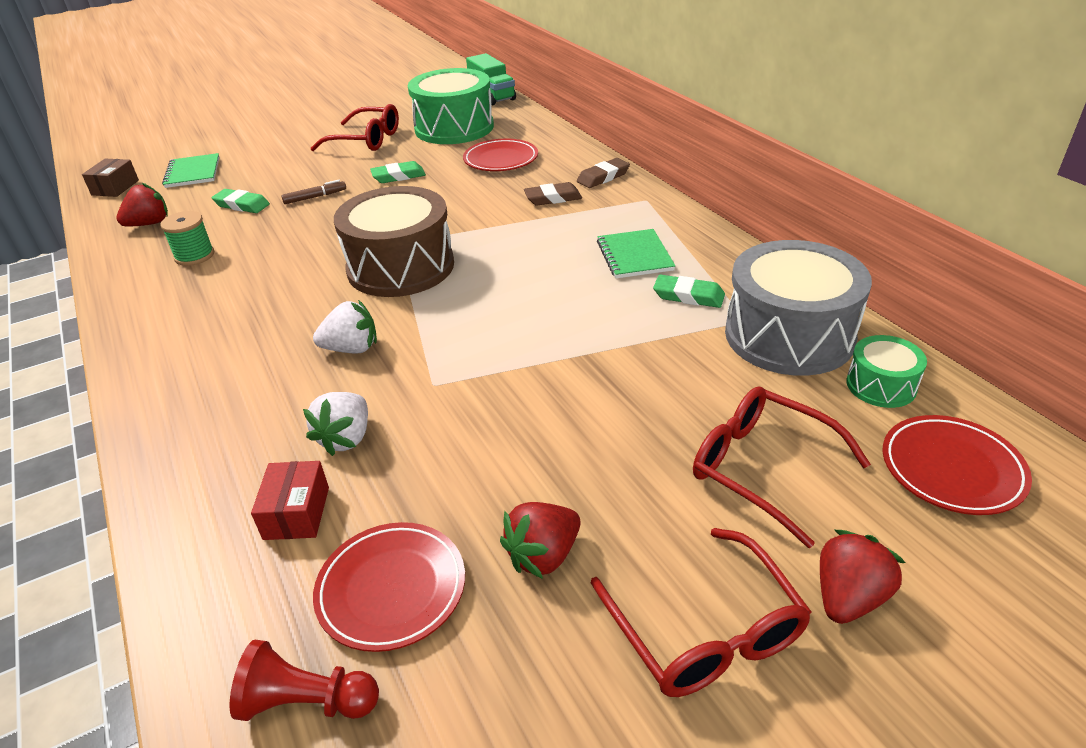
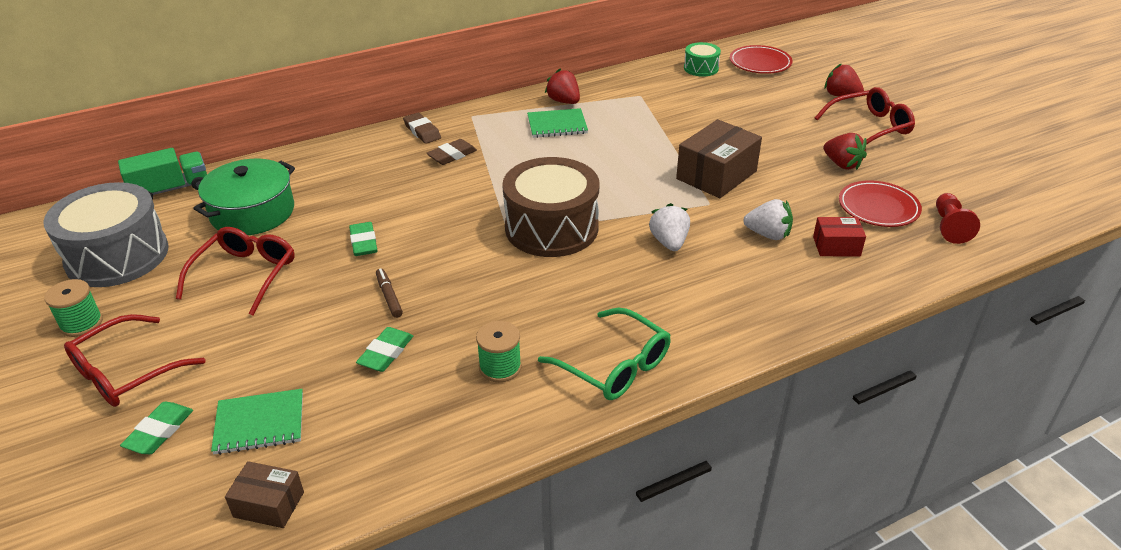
camera: 90 degrees left, 0 degrees up
red strawberry [116,182,168,226] -> red strawberry moved to [545,69,580,104]
green drum [408,68,494,144] -> green pot [193,158,295,235]
red plate [463,139,538,171] -> none
brown eraser [524,182,582,206] -> brown eraser turned 60 degrees clockwise [426,139,477,165]
green eraser [653,274,725,308] -> green eraser moved to [120,402,193,454]
red glasses [693,386,871,548] -> red glasses moved to [64,314,206,407]
grey drum [725,240,872,376] -> grey drum moved to [43,182,169,287]
none -> green spool [44,279,103,337]
none -> green glasses [538,308,671,400]
none -> brown box [676,119,762,198]

